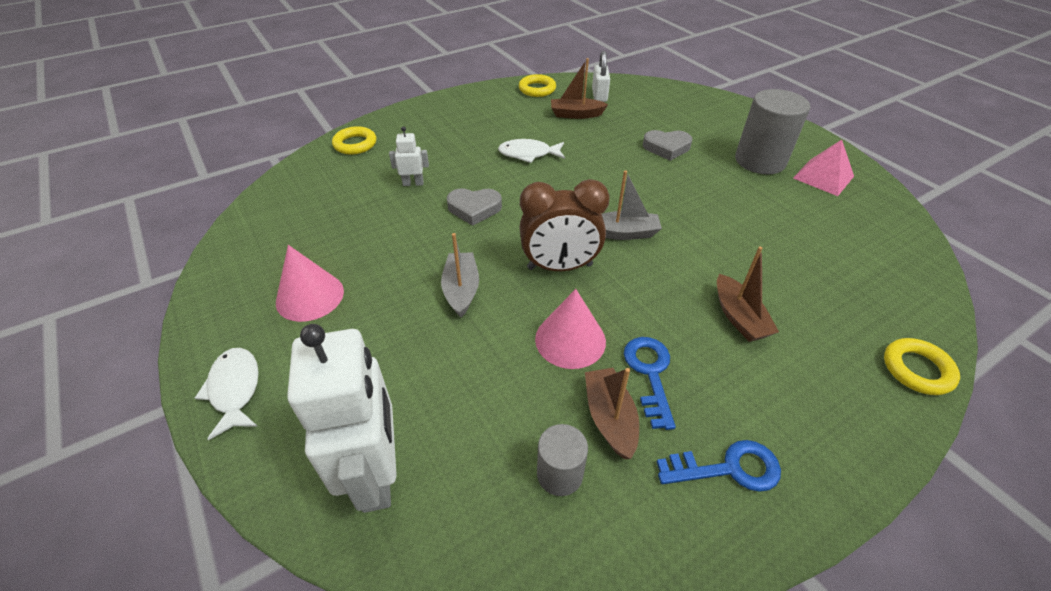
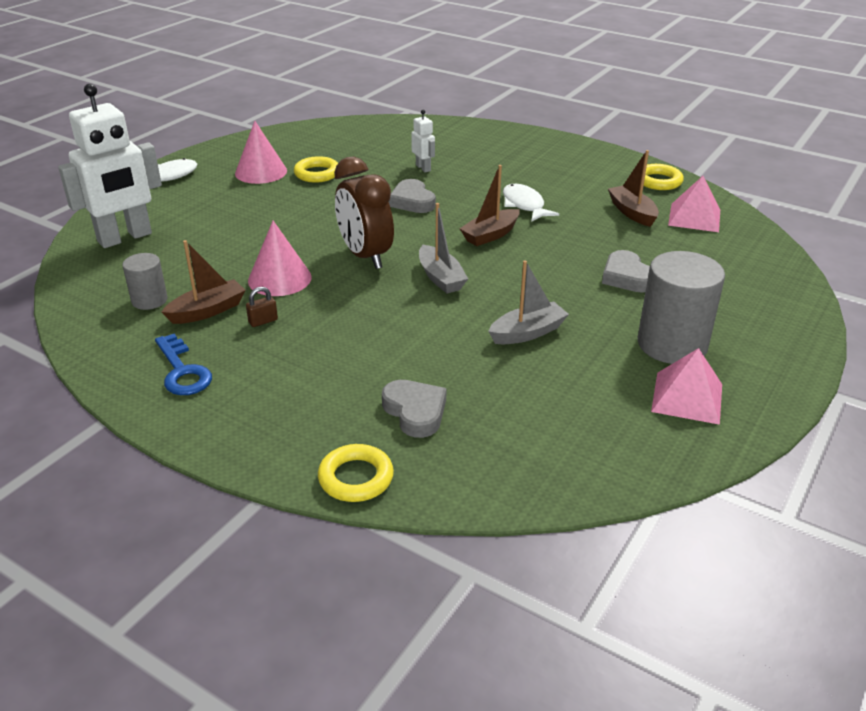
camera: 65 degrees right, 10 degrees down
yellow ring [332,126,376,154] -> yellow ring moved to [294,156,338,183]
grey boat [441,233,479,317] -> grey boat moved to [488,260,569,344]
white padlock [592,51,610,102] -> pink pyramid [668,176,720,232]
blue key [624,337,676,430] -> brown padlock [246,286,278,327]
brown boat [717,246,779,342] -> brown boat moved to [459,165,520,246]
none -> grey heart [382,380,446,438]

